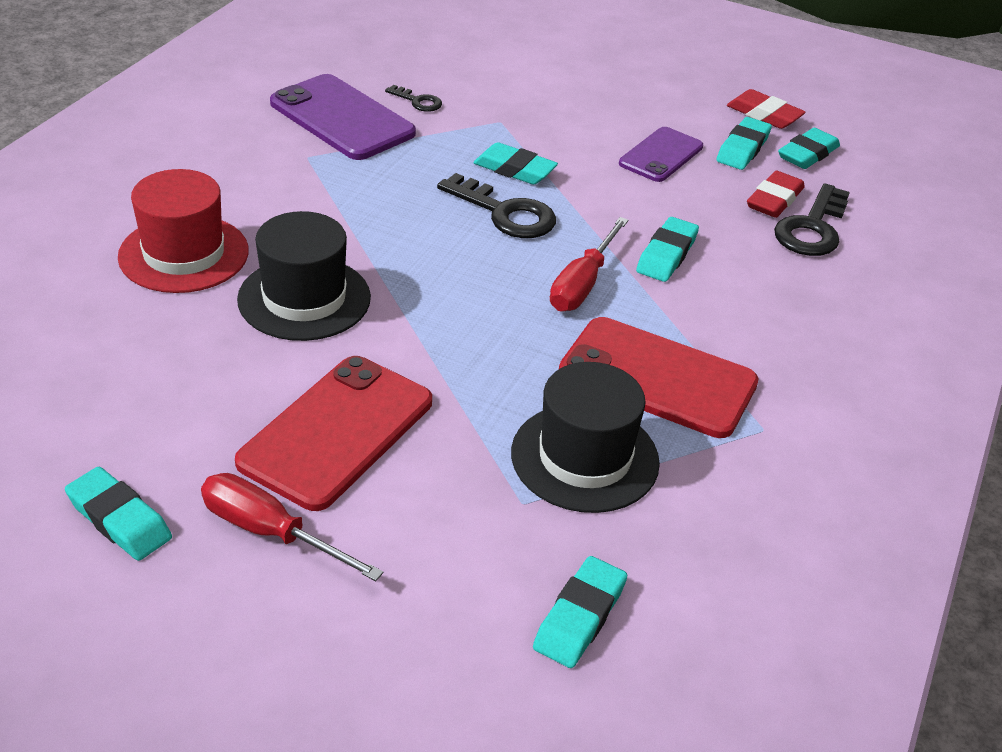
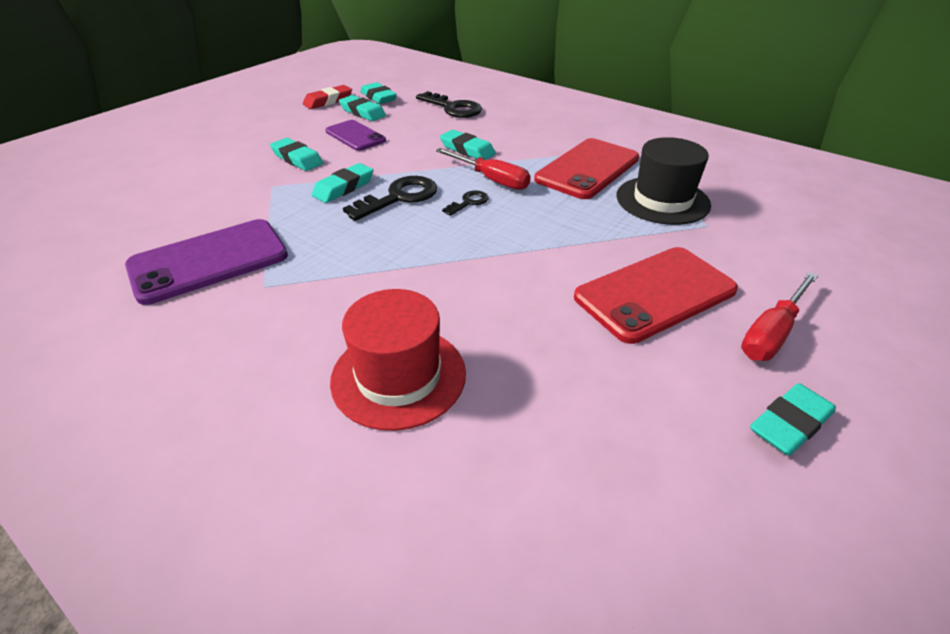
camera: 75 degrees left, 0 degrees up
red phone [235,356,432,511] -> red phone turned 75 degrees counterclockwise [574,247,738,344]
black hat [237,211,371,341] -> none
black key [385,85,442,112] -> black key moved to [442,190,489,216]
turquoise eraser [533,556,627,668] -> turquoise eraser moved to [270,138,323,171]
red eraser [747,171,805,218] -> none

